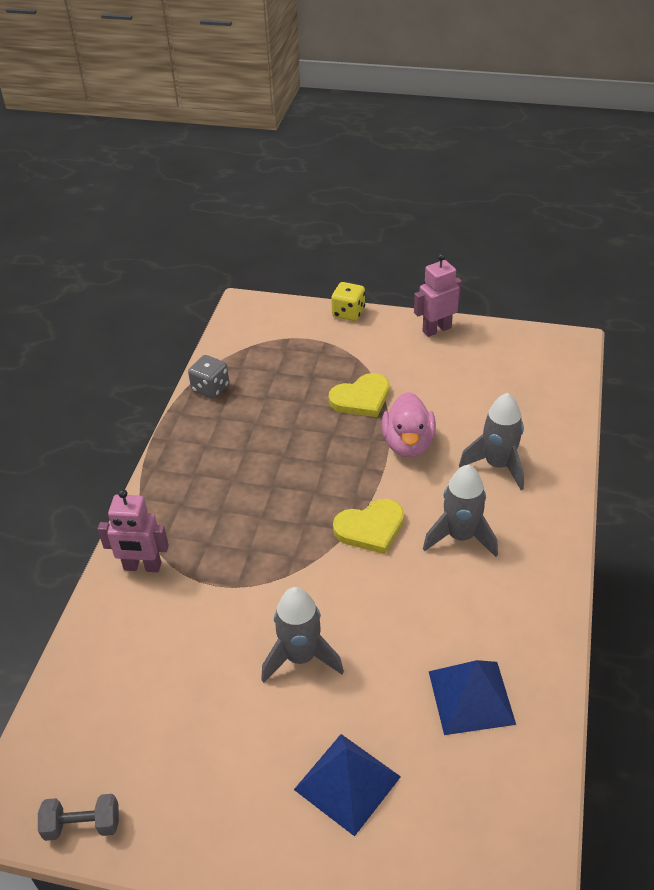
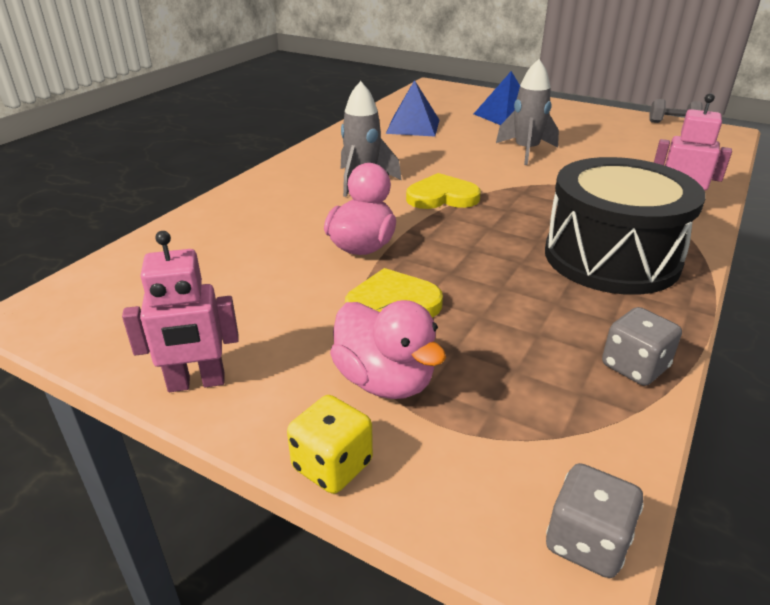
camera: 165 degrees left, 10 degrees down
grey rocket [459,393,524,490] -> none
none -> pink duck [330,300,446,399]
none -> black drum [545,157,706,295]
none -> grey dice [546,463,644,578]

